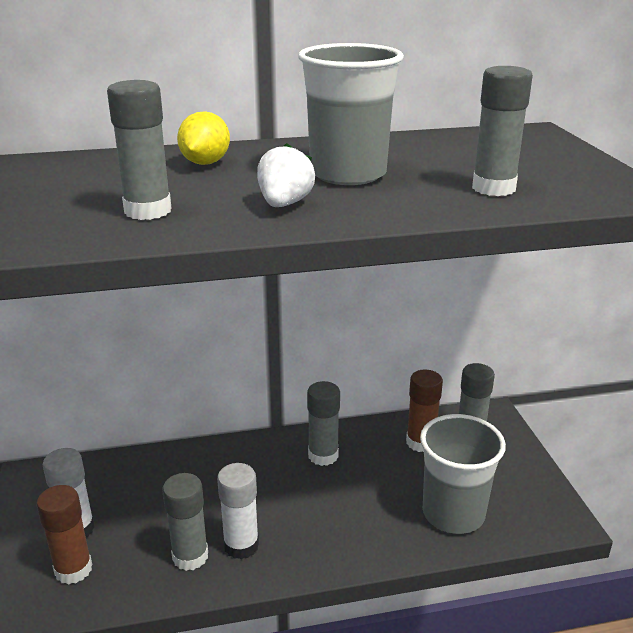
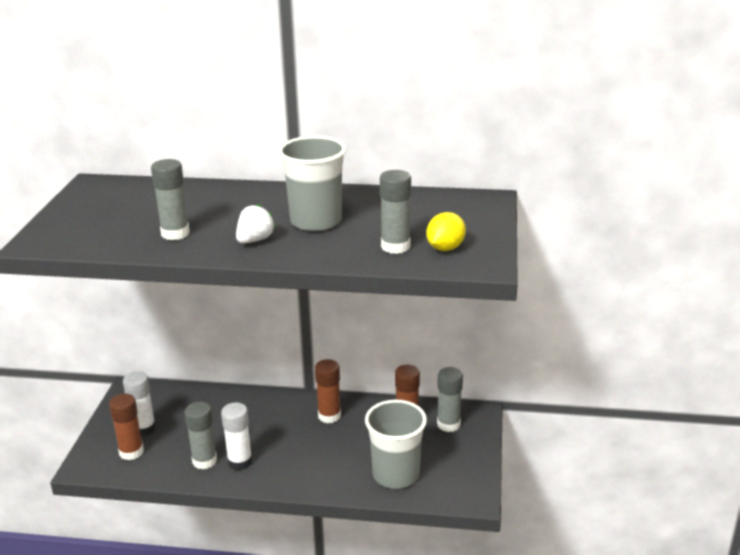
camera: 20 degrees right, 0 degrees up
yellow lemon [177,111,230,165] -> yellow lemon moved to [426,212,466,251]
grey glue stick [307,381,340,466] -> brown glue stick [315,359,341,423]

